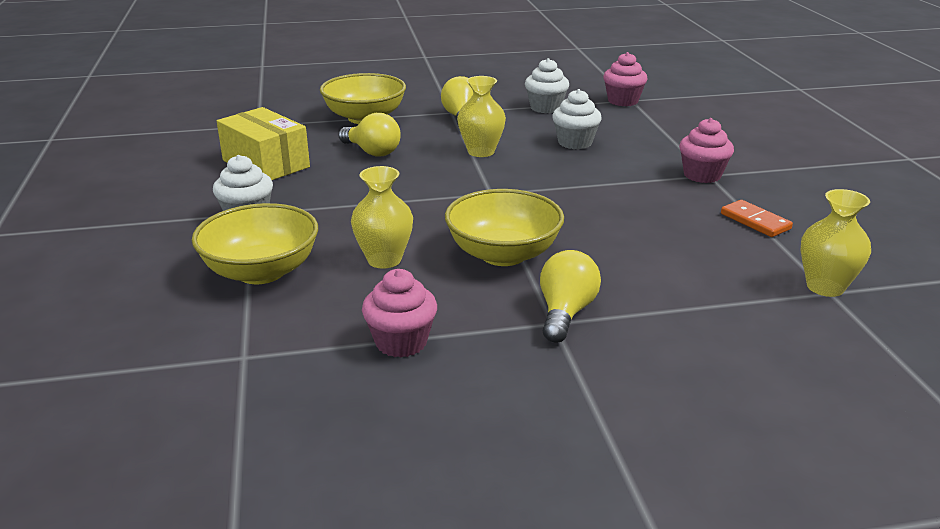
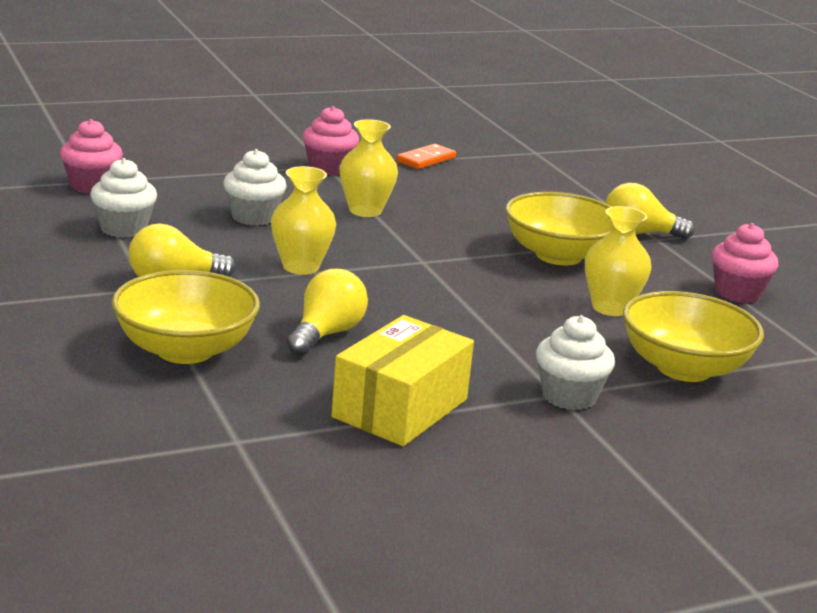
camera: 105 degrees left, 5 degrees down
yellow vase [801,189,871,297] -> yellow vase moved to [340,119,398,217]

